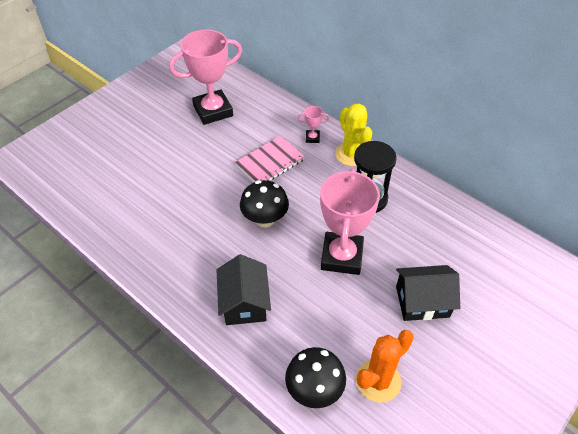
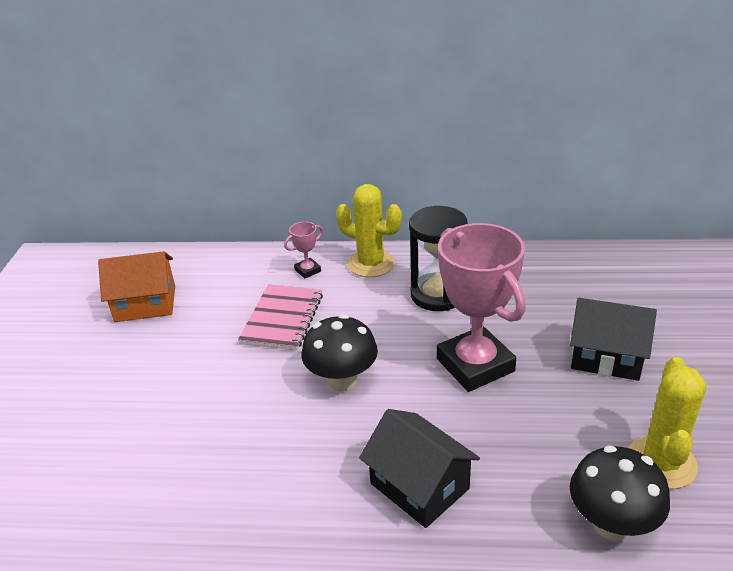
camera: 35 degrees left, 15 degrees down
pink trophy [169,29,242,125] -> orange house [98,251,175,322]
orange cactus [356,330,414,403] -> yellow cactus [629,357,706,489]
black house [396,265,460,321] -> black house turned 60 degrees clockwise [570,298,657,381]

